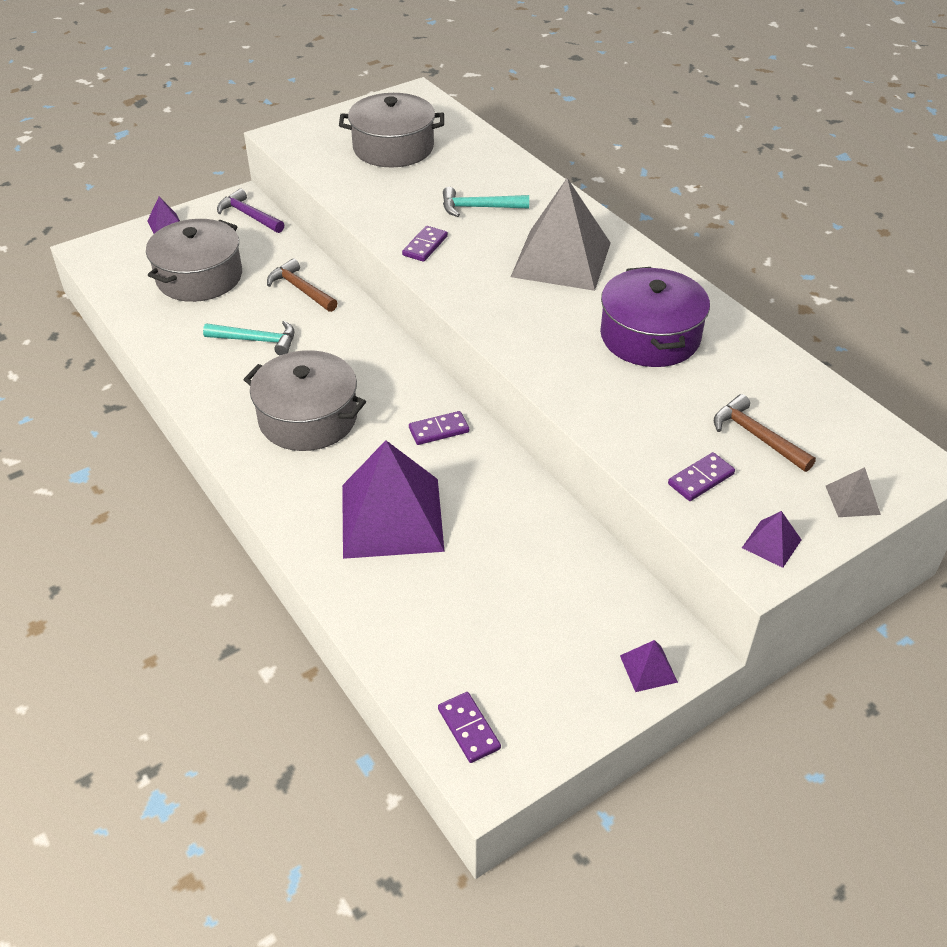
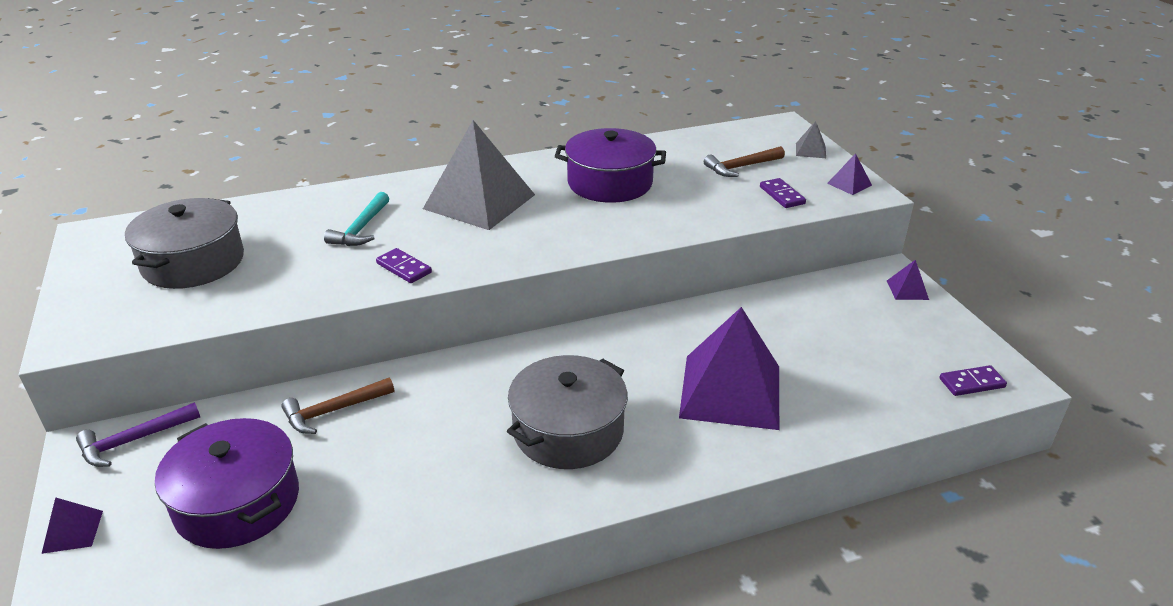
camera: 75 degrees left, 10 degrees down
grey pot [146,219,242,302] -> purple pot [155,418,299,549]
turquoise hammer [203,321,295,355] -> none
purple domino [409,411,469,445] -> none

